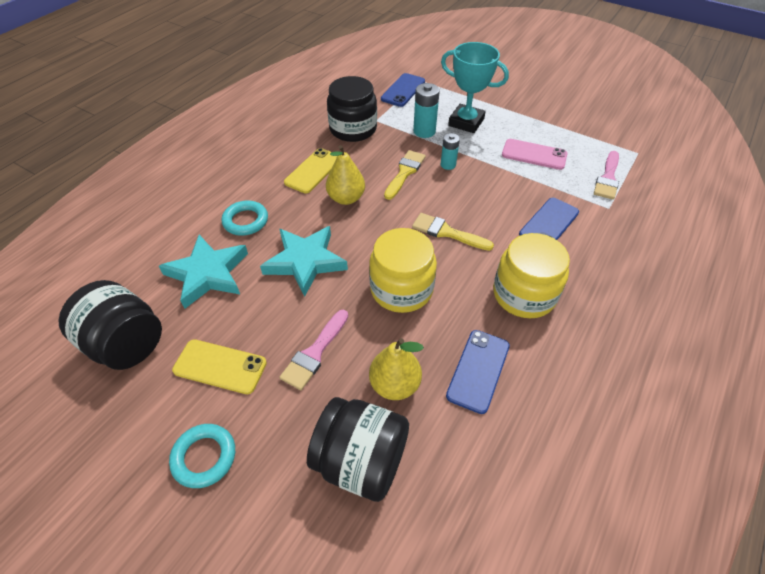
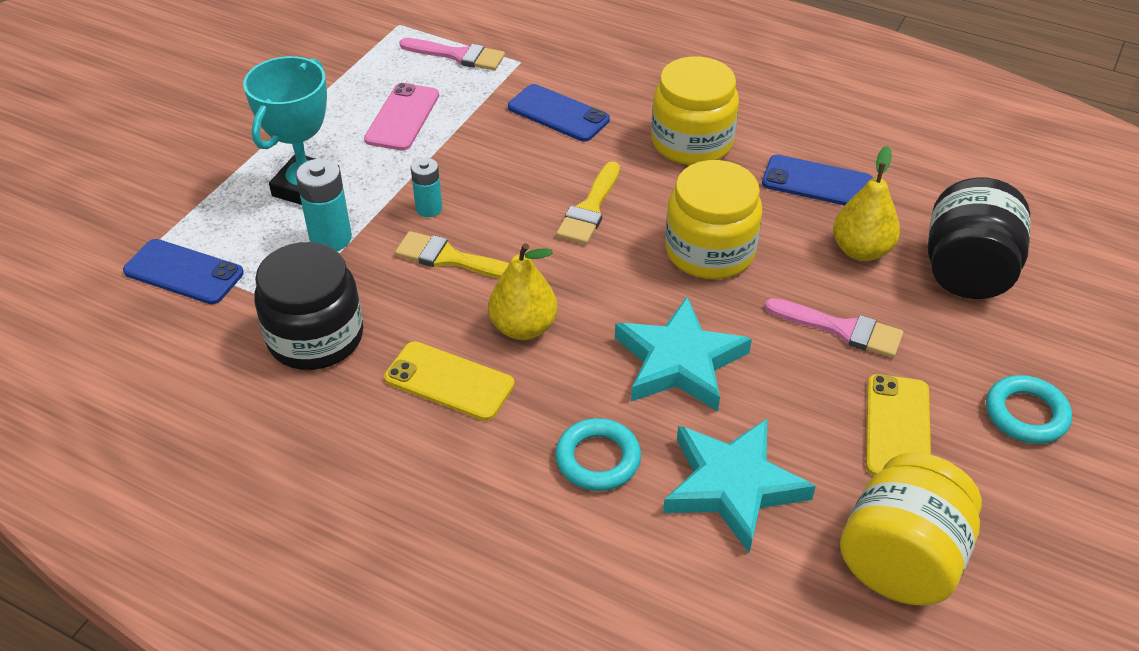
camera: 95 degrees left, 5 degrees down
black jar [58,280,162,370] -> yellow jar [840,452,982,605]

